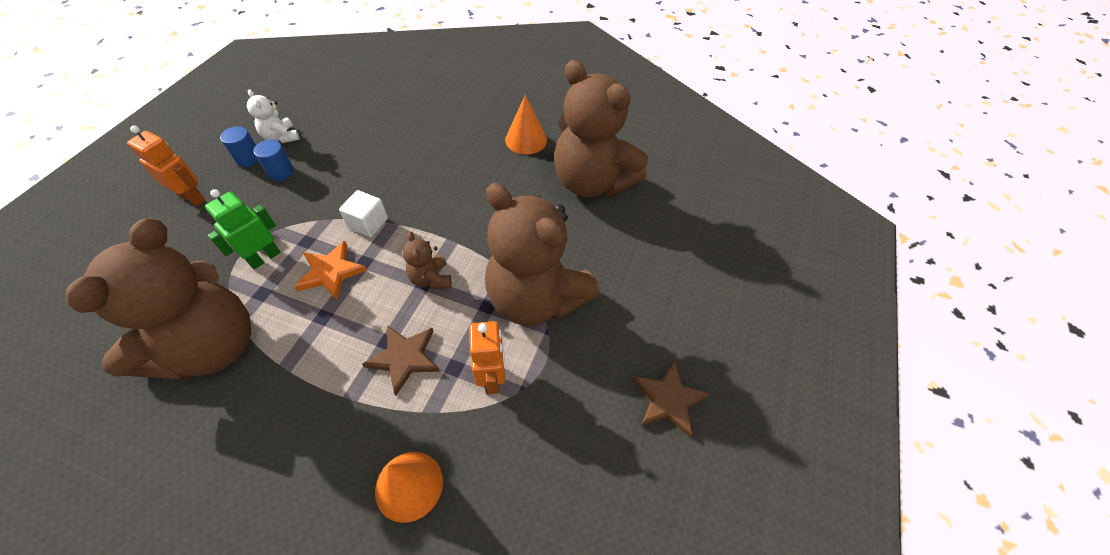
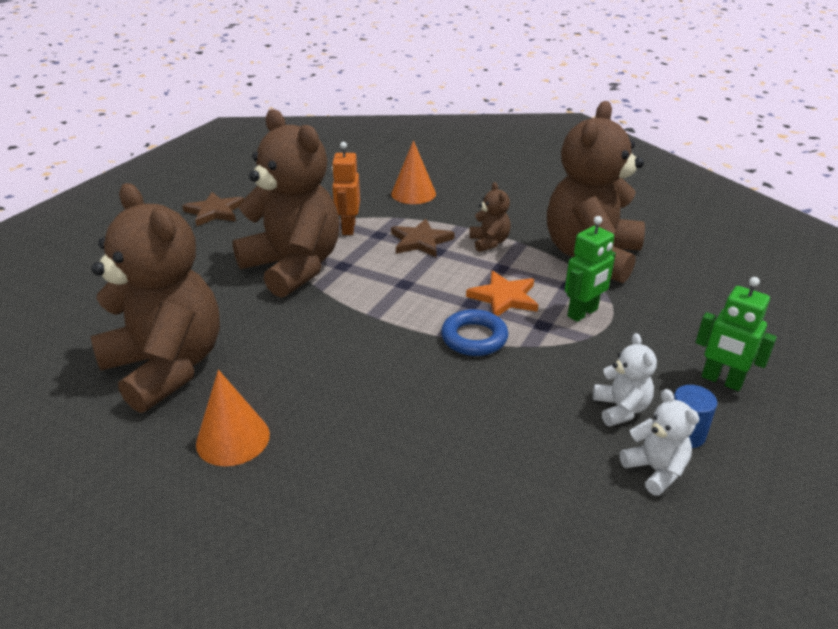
camera: 170 degrees left, 20 degrees down
orange robot [127,126,206,206] -> green robot [696,277,777,391]
blue cylinder [254,140,294,181] -> white teddy bear [593,333,657,426]
white cube [339,190,388,237] -> blue ring [441,309,509,356]
brown teddy bear [403,231,452,289] -> brown teddy bear moved to [469,182,511,252]

